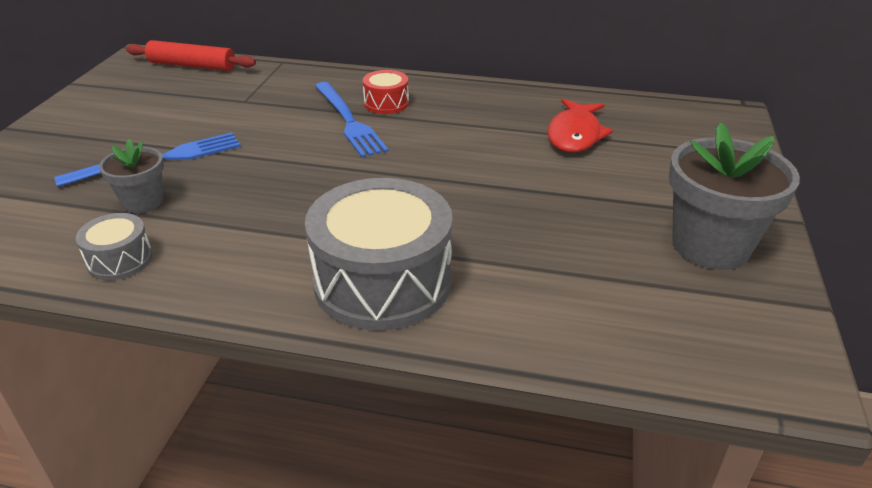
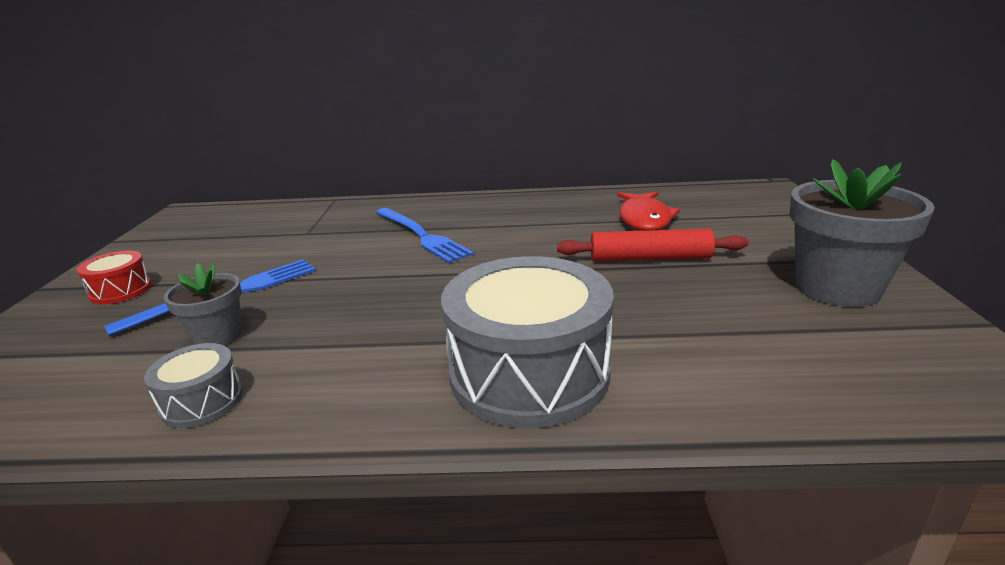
camera: 10 degrees left, 10 degrees down
red rolling pin [126,40,256,71] -> red rolling pin moved to [557,229,748,261]
red drum [363,70,409,114] -> red drum moved to [77,251,152,304]

